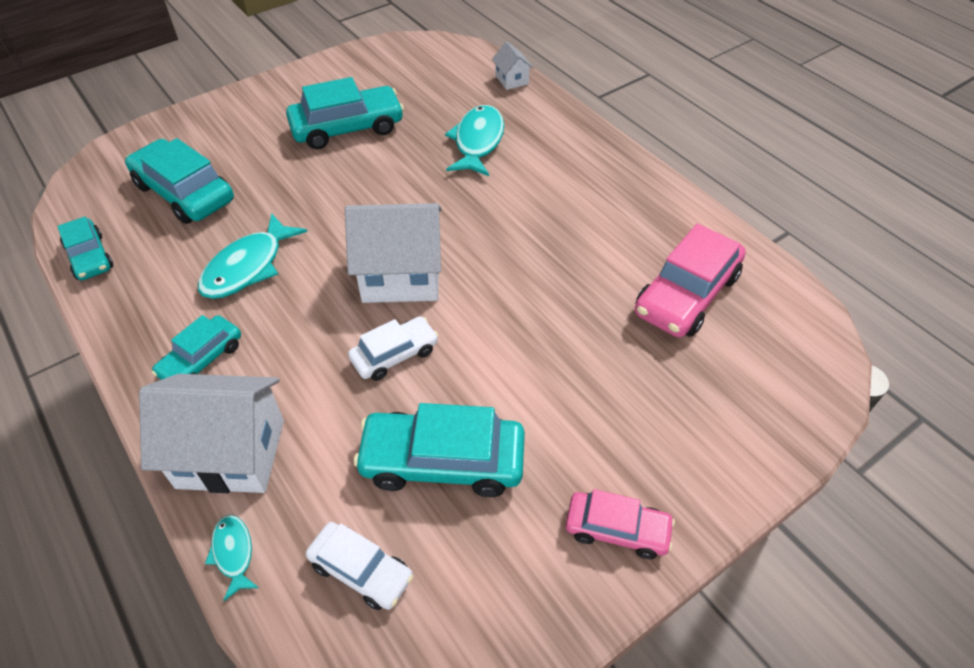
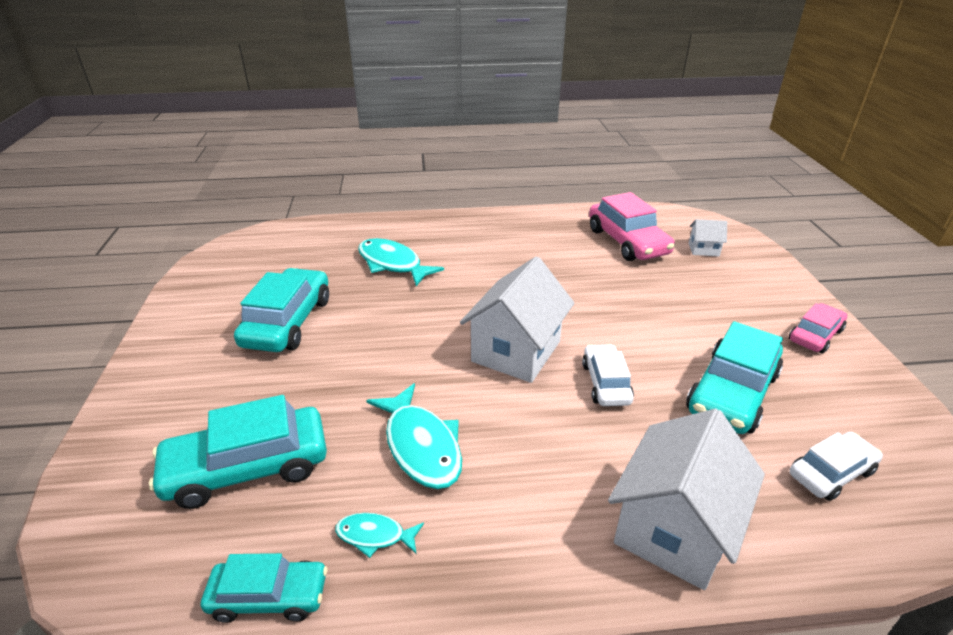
camera: 60 degrees left, 15 degrees down
turquoise car [152,315,241,380] -> none
turquoise fish [205,515,259,601] -> turquoise fish moved to [335,513,424,558]
white house [492,42,534,90] -> white house moved to [689,219,727,256]

